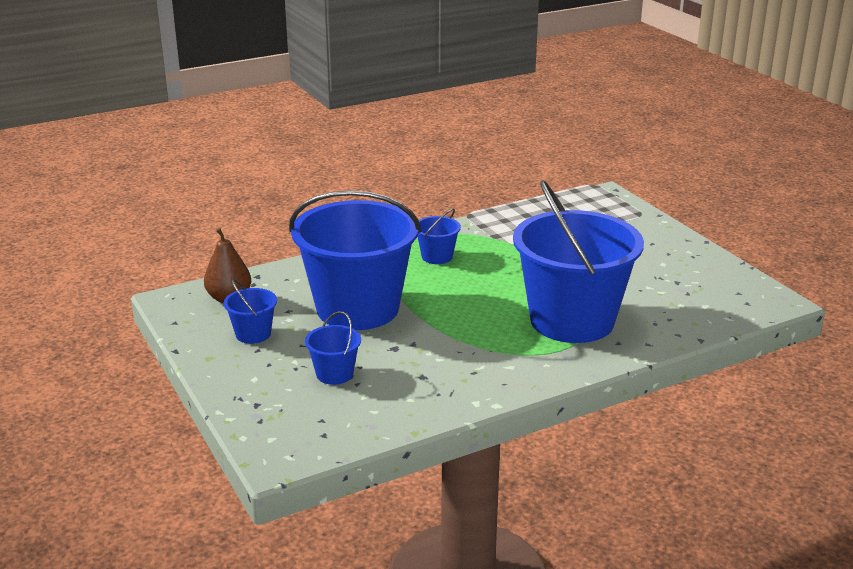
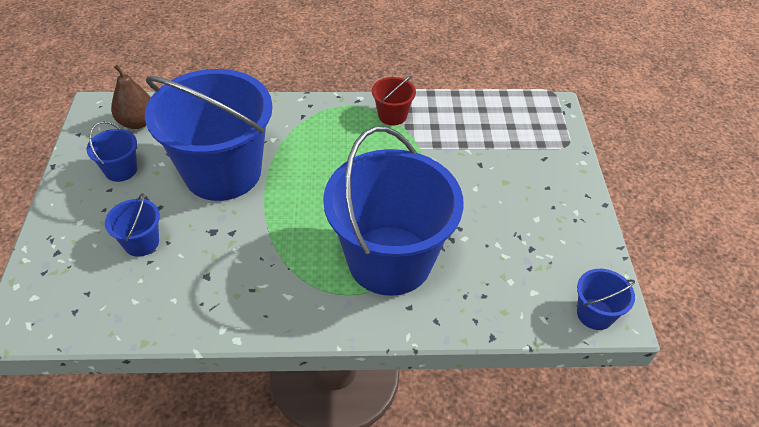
camera: 25 degrees right, 20 degrees up
blue bucket [418,208,461,264] -> blue bucket moved to [577,269,635,330]
none -> red bucket [372,76,416,125]

